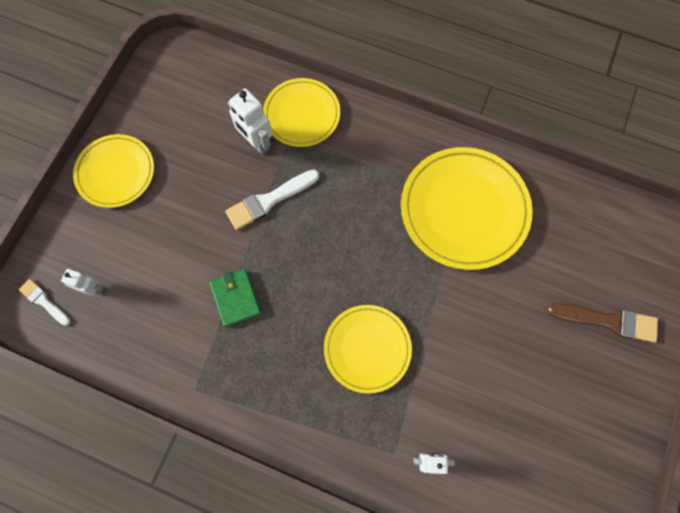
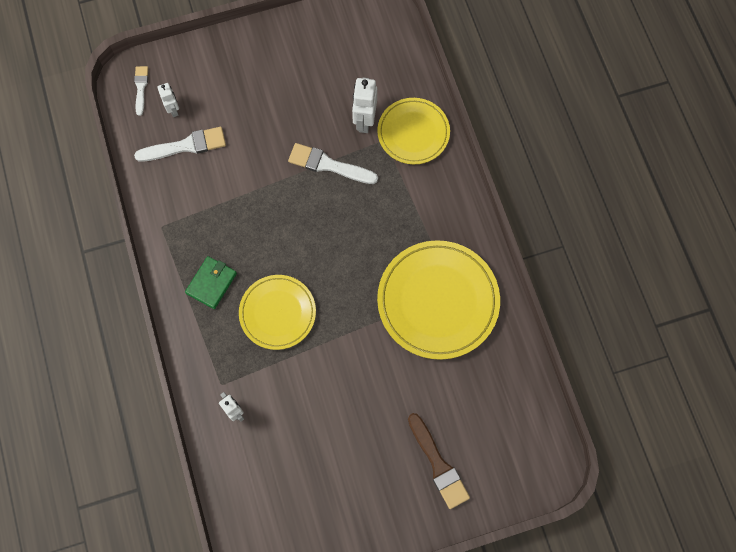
camera: 50 degrees right, 0 degrees up
yellow plate [73,134,154,208] -> none
green wallet [209,269,261,327] -> green wallet moved to [185,256,237,309]
none -> white brush [134,127,226,162]

